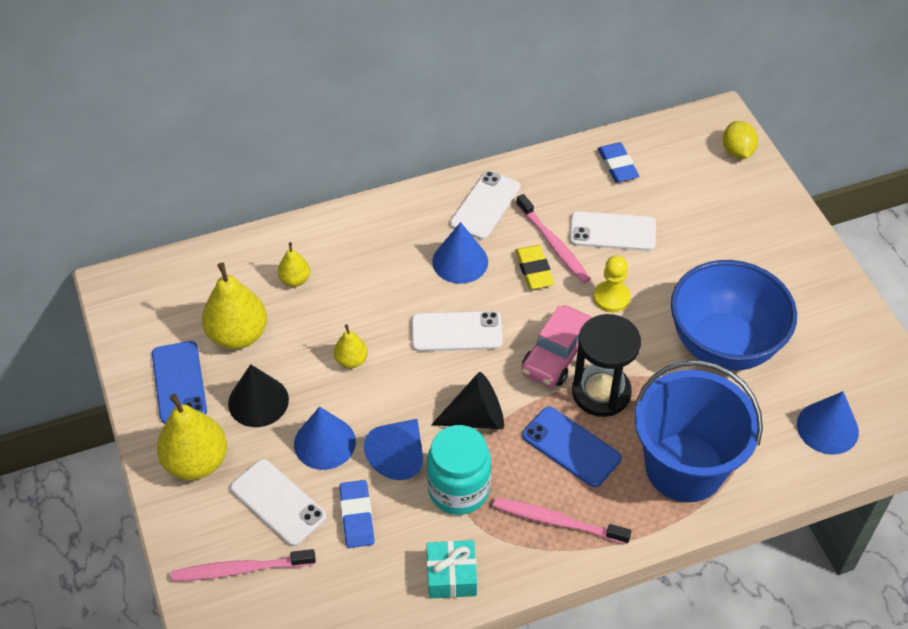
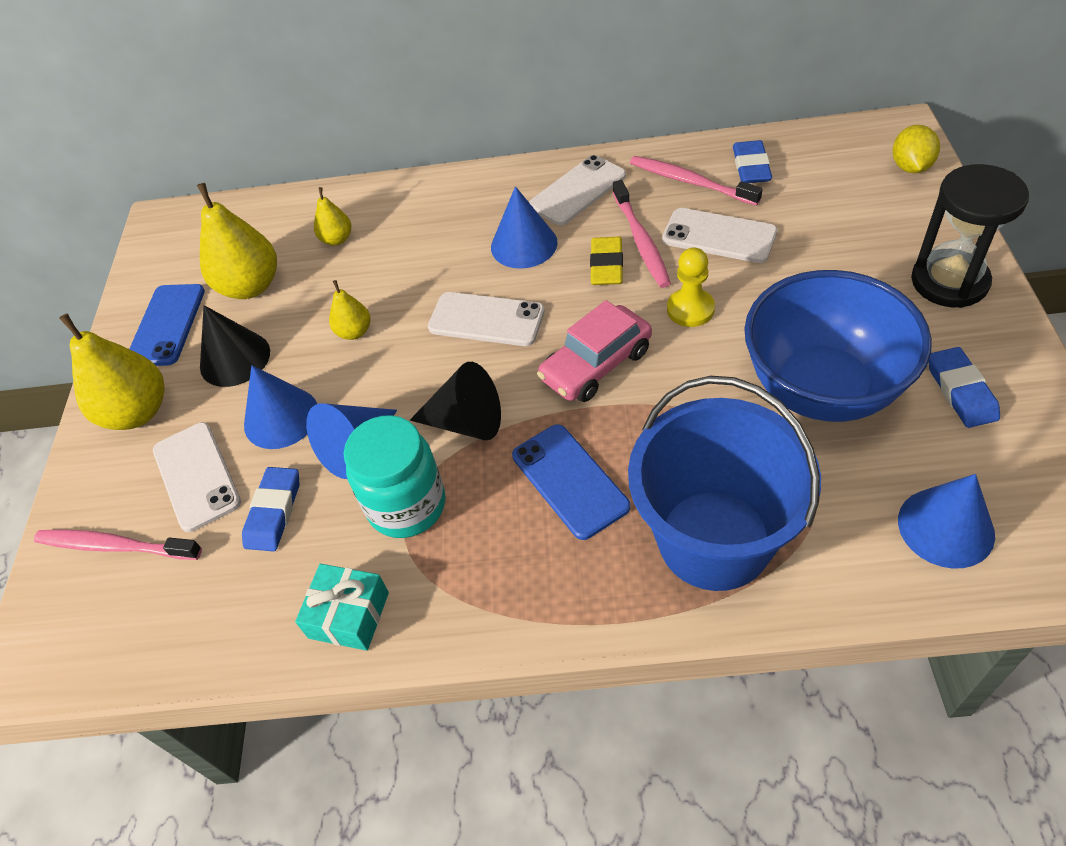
camera: 25 degrees right, 0 degrees up
pink toothbrush [492,498,632,544] -> pink toothbrush moved to [630,156,763,206]
black hourglass [572,314,641,417] -> black hourglass moved to [911,164,1029,308]
none -> blue eraser [929,347,1000,428]

